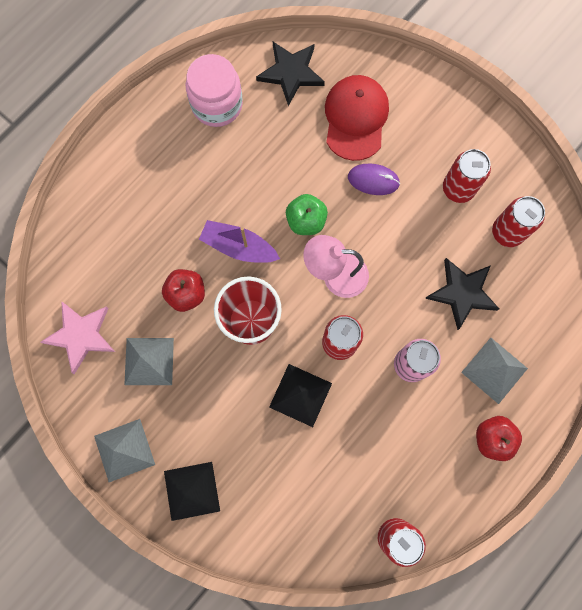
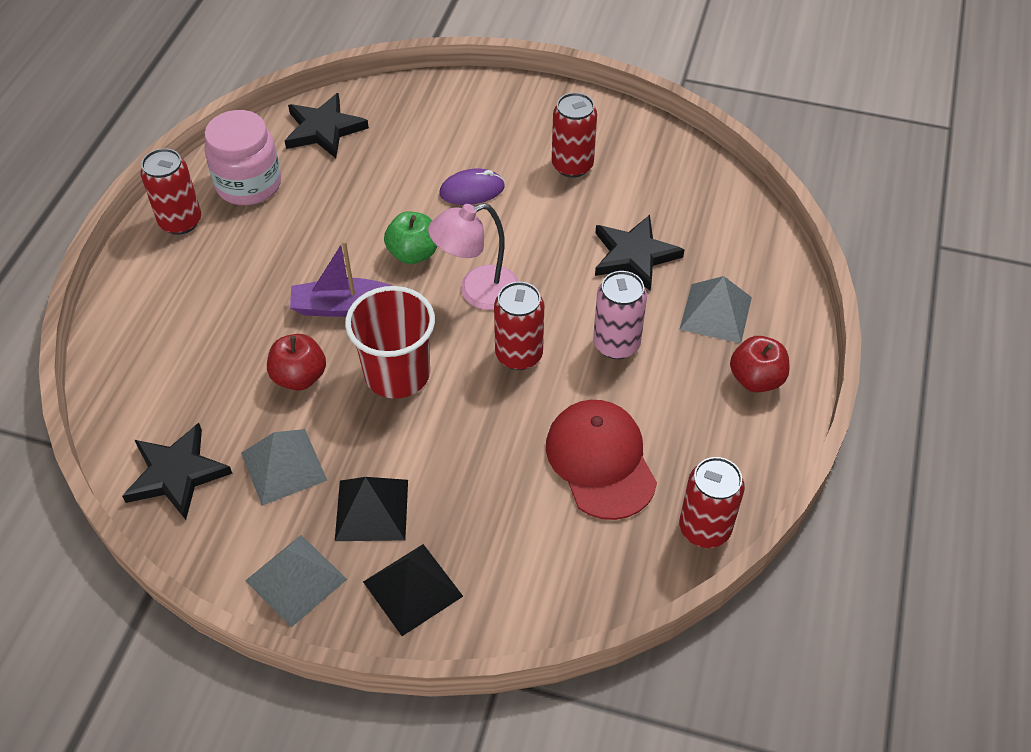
camera: 25 degrees left, 25 degrees down
pink star [40,301,115,374] -> black star [122,423,233,520]
black pyramid [269,364,332,427] -> black pyramid moved to [335,477,408,541]
red cap [325,75,389,161] -> red cap moved to [546,400,657,520]
red can [492,196,545,247] -> red can moved to [141,148,201,235]

